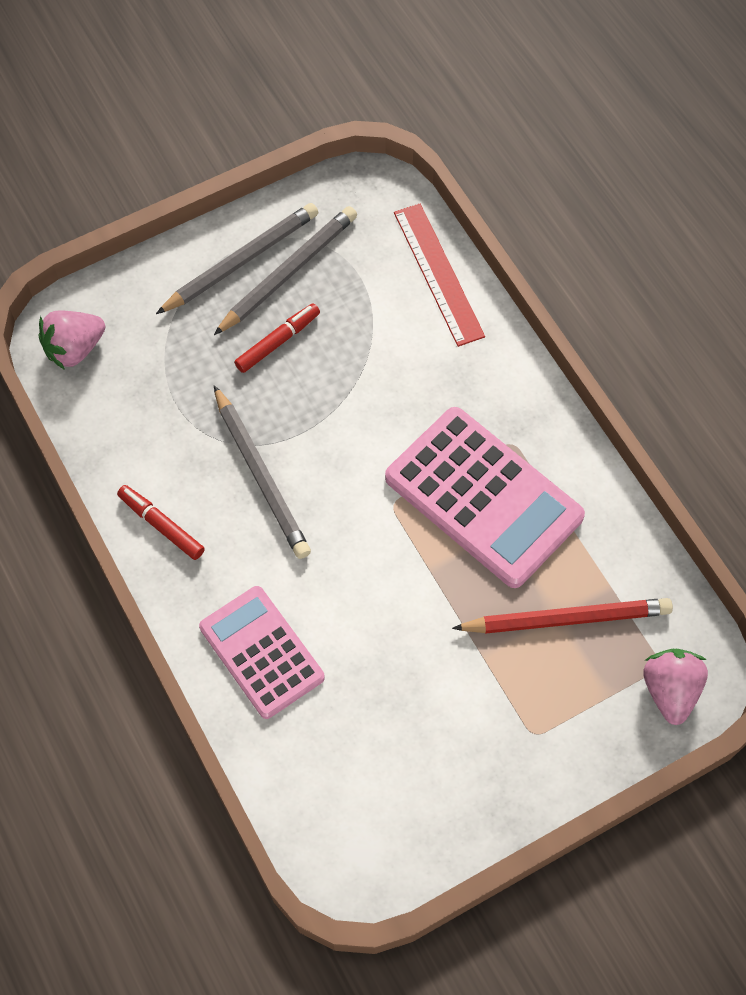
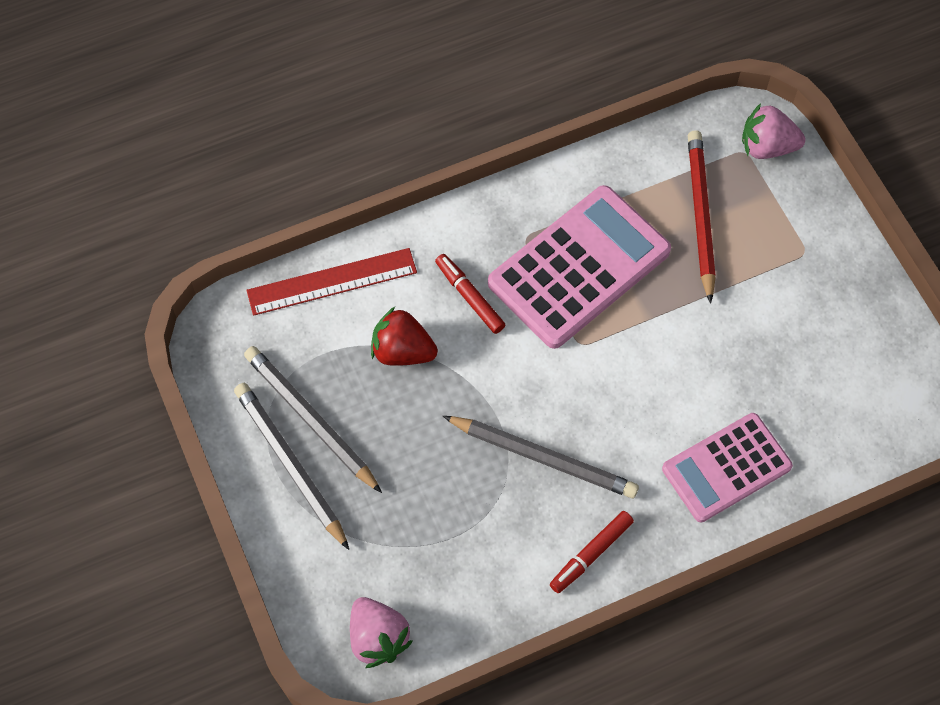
camera: 85 degrees left, 0 degrees up
grey pencil [214,385,311,559] -> grey pencil turned 45 degrees clockwise [443,416,639,498]
red marker [234,303,320,373] -> red marker moved to [435,254,505,334]
none -> red strawberry [371,307,438,366]

